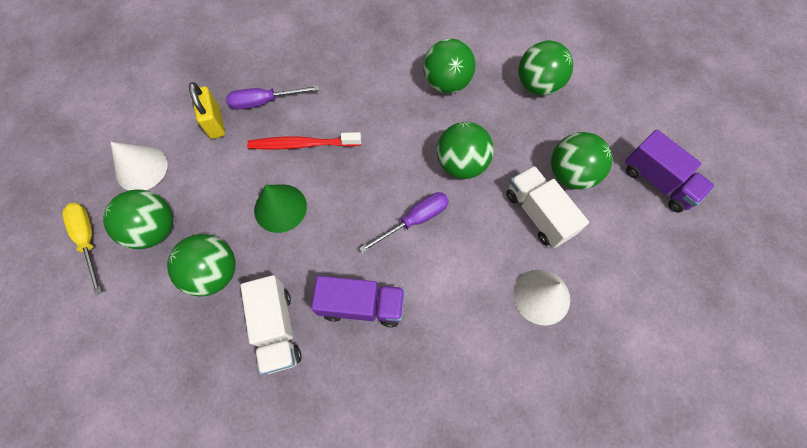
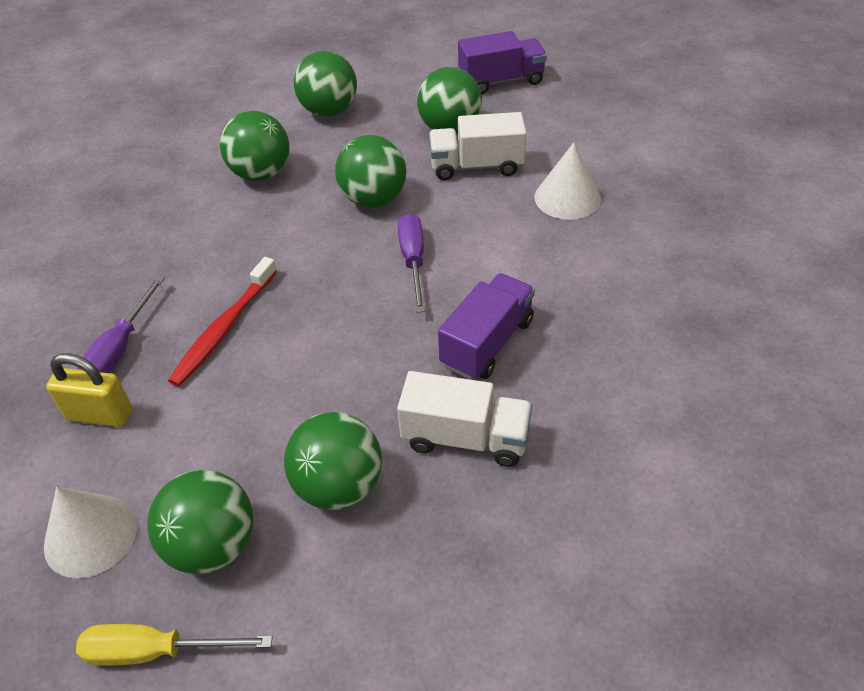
camera: 60 degrees left, 20 degrees down
green cone [254,185,307,233] -> none

